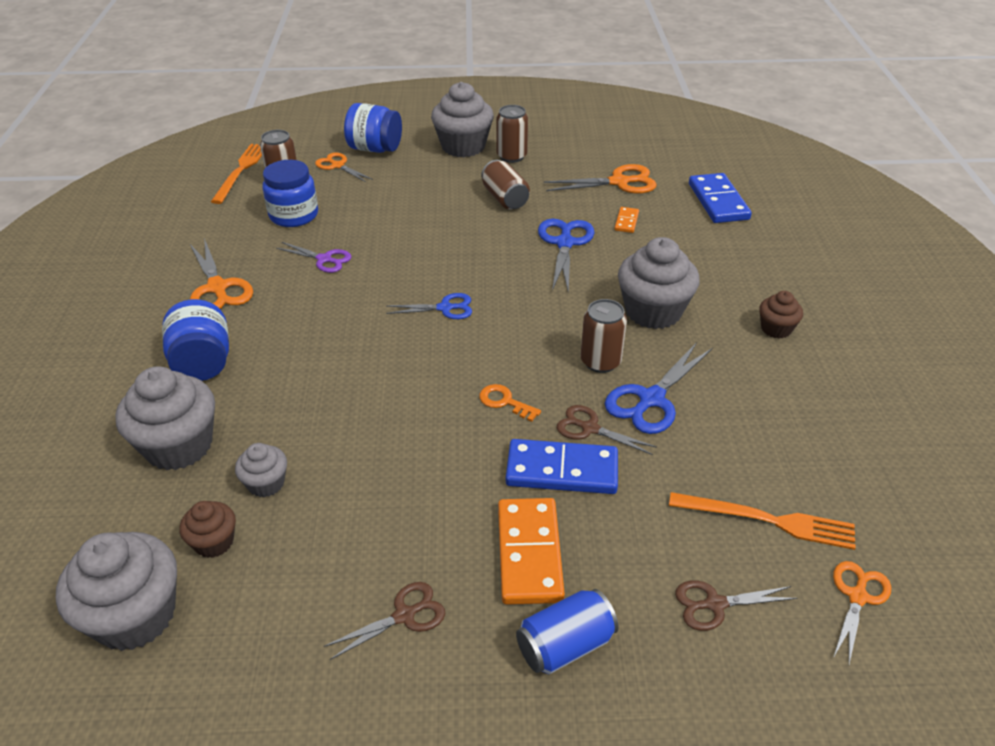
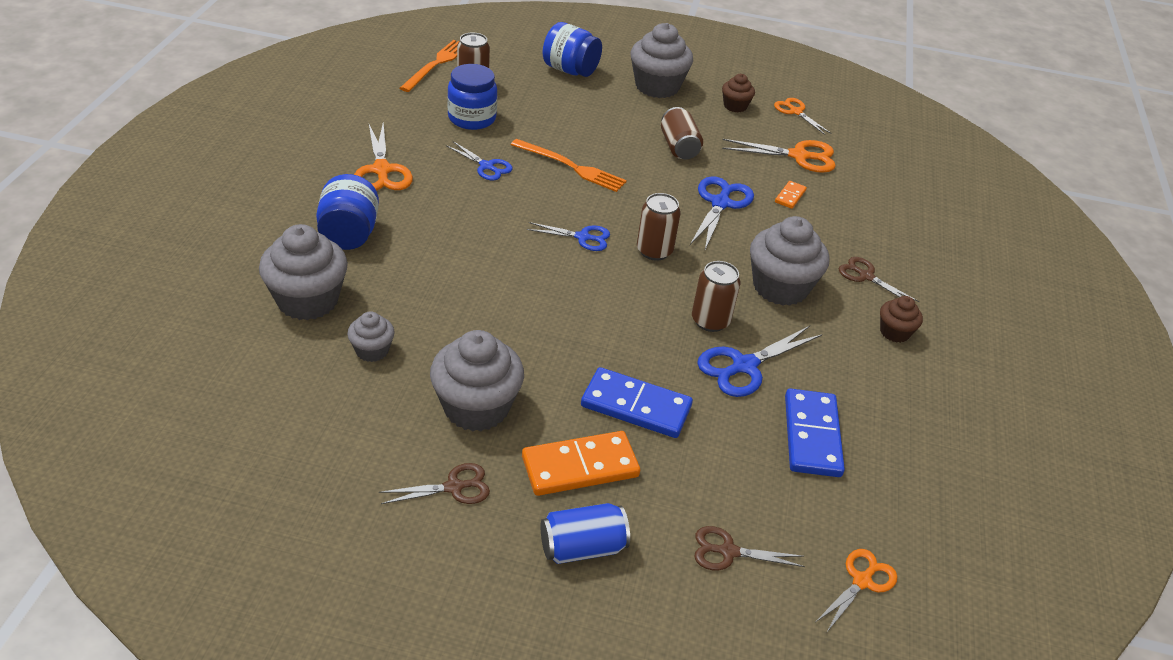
camera: 10 degrees right, 0 degrees up
grey cupcake [56,532,177,651] -> grey cupcake moved to [430,330,524,432]
brown cupcake [180,501,236,558] -> brown cupcake moved to [722,74,755,112]
purple scissors [276,242,352,273] -> blue scissors [446,141,513,180]
orange scissors [315,153,373,182] -> orange scissors moved to [774,98,831,135]
orange key [479,384,541,422] -> none
brown can [496,105,528,163] -> brown can moved to [637,193,681,261]
orange domino [498,498,565,605] -> orange domino turned 60 degrees clockwise [522,431,640,496]
brown scissors [557,405,657,455] -> brown scissors moved to [839,257,919,302]
orange fork [669,492,856,550] -> orange fork moved to [511,139,627,192]
blue domino [689,173,752,223] -> blue domino moved to [785,388,845,477]

